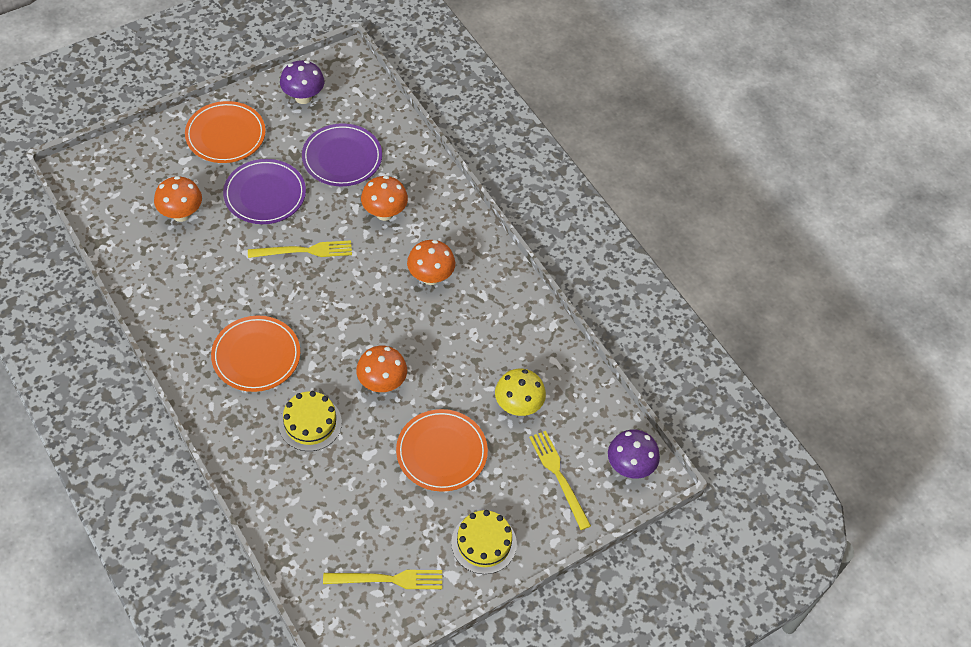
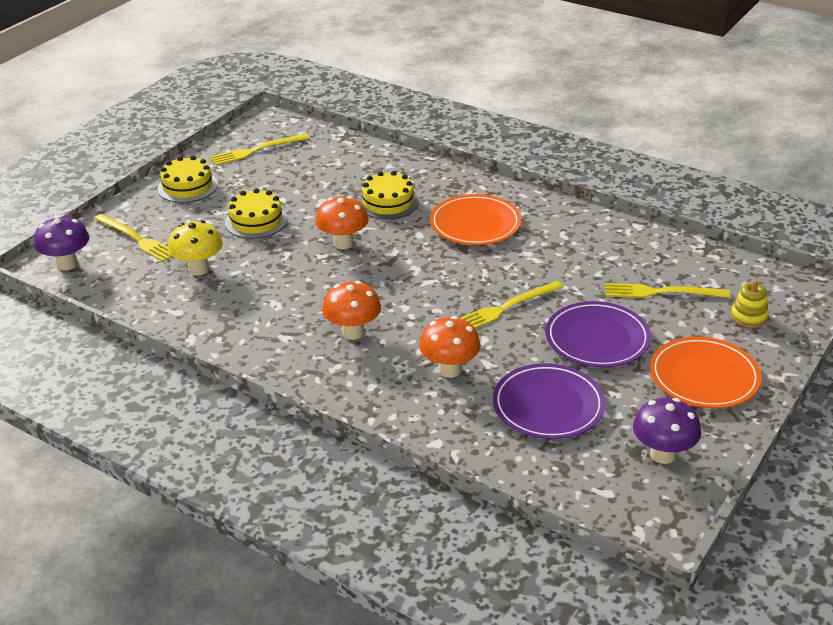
camera: 160 degrees right, 20 degrees down
orange mushroom [154,176,202,222] -> yellow fork [605,283,730,298]
orange plate [396,409,488,492] -> yellow cake [225,188,288,239]
none -> yellow stacking toy [730,280,769,328]

